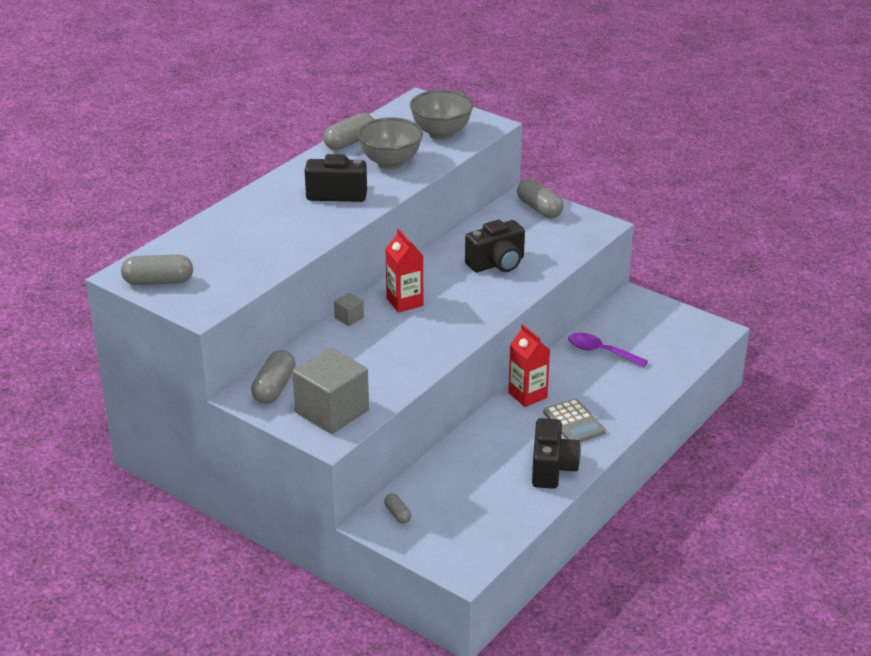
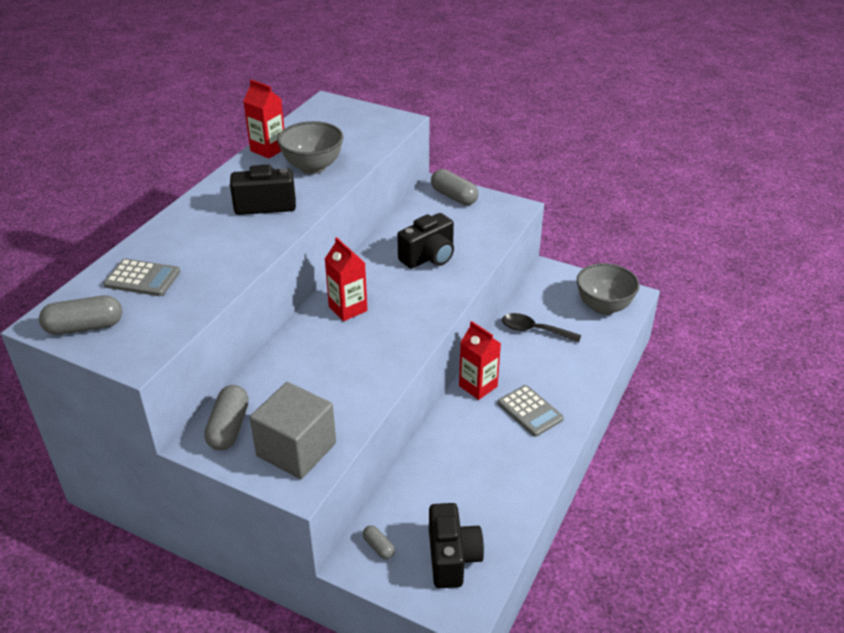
camera: 10 degrees left, 5 degrees up
grey capsule [323,113,374,150] -> red carton [243,79,284,158]
grey cube [334,293,364,326] -> none
grey bowl [410,90,473,140] -> grey bowl moved to [577,263,640,315]
black camera [532,418,581,489] -> black camera moved to [429,503,484,588]
purple spoon [568,333,648,367] -> black spoon [502,313,581,342]
none -> grey calculator [103,259,180,296]

